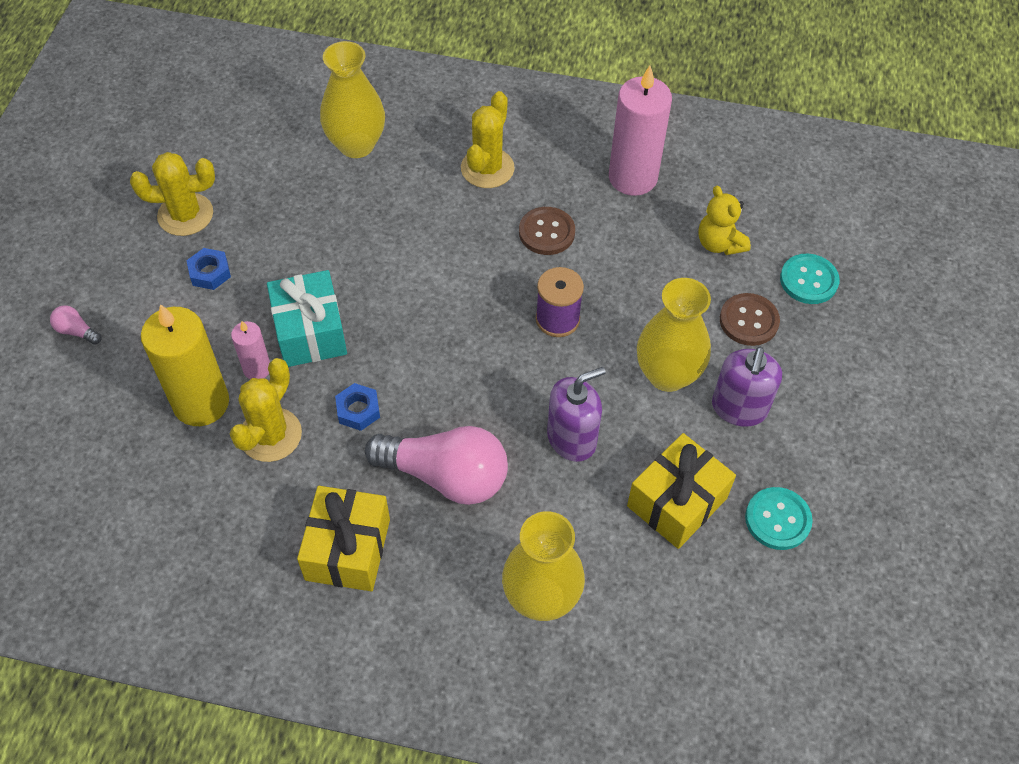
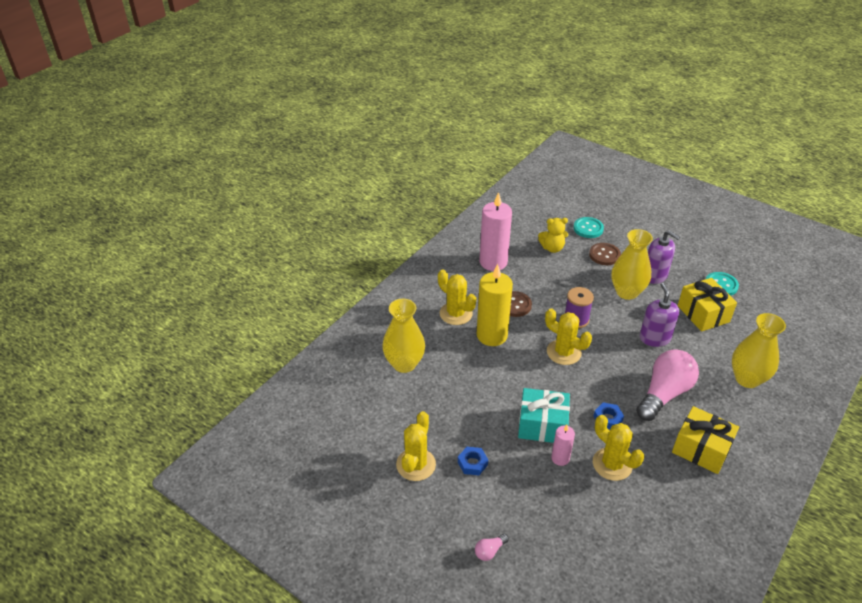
camera: 65 degrees left, 15 degrees down
yellow candle [141,304,229,426] -> yellow candle moved to [477,264,513,346]
none -> yellow cactus [545,308,592,365]

